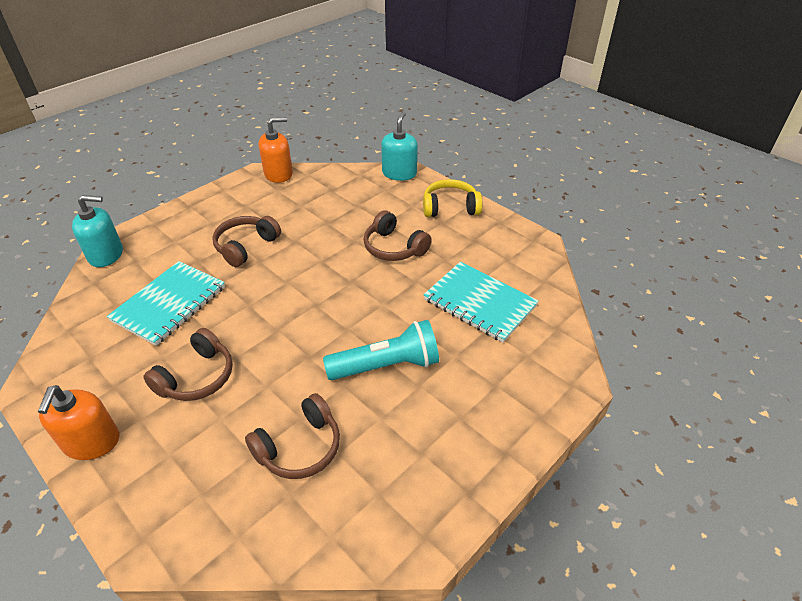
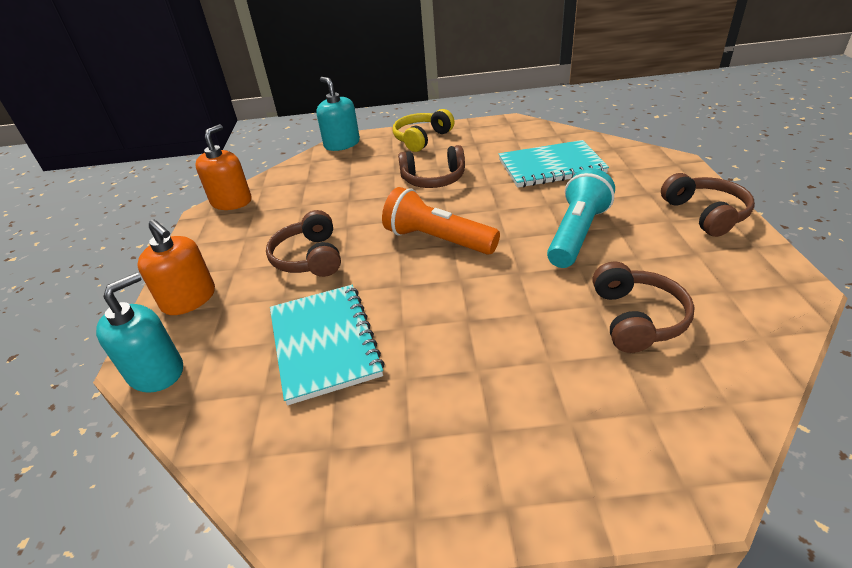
camera: 45 degrees left, 5 degrees down
orange soap dispenser [38,385,119,460] -> orange soap dispenser moved to [138,219,215,315]
brown headphones [143,328,233,401] -> brown headphones moved to [661,173,755,237]
none -> orange flashlight [382,187,500,255]

